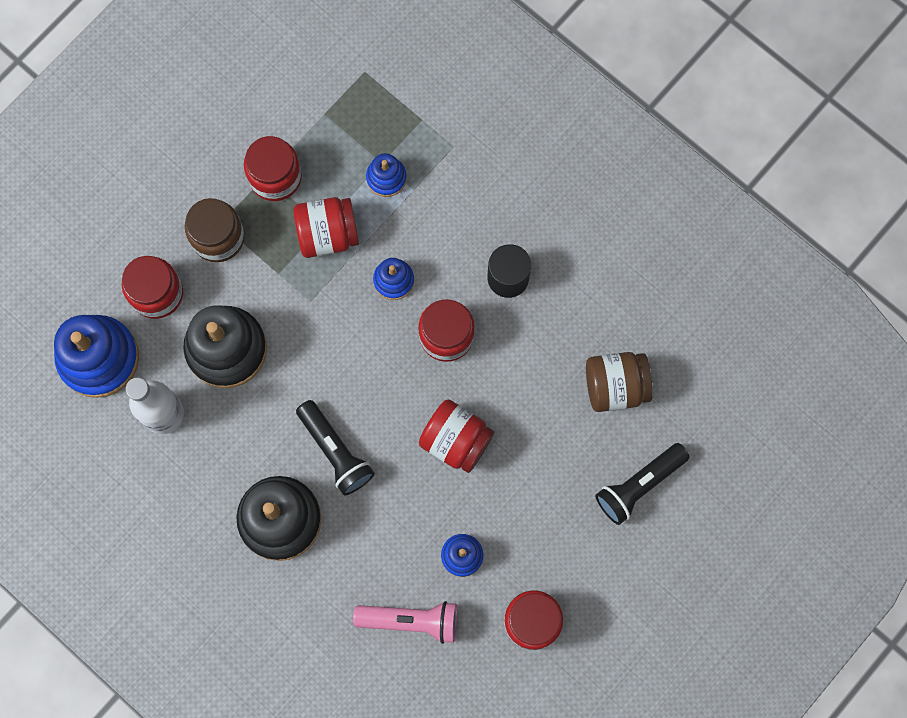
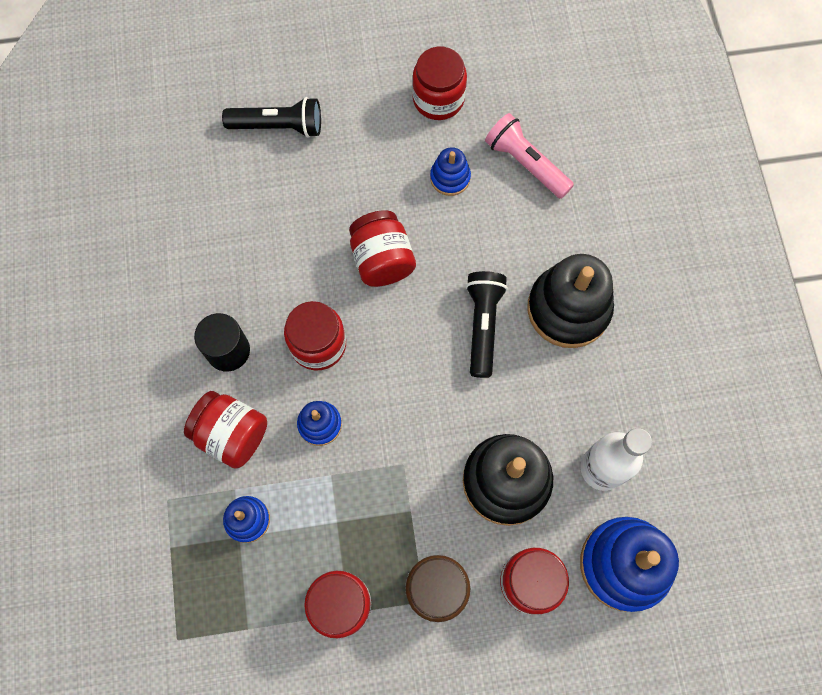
camera: 140 degrees left, 5 degrees down
red jar [293,197,359,258] -> red jar moved to [184,391,267,469]
brown jar [586,352,653,412] -> none

